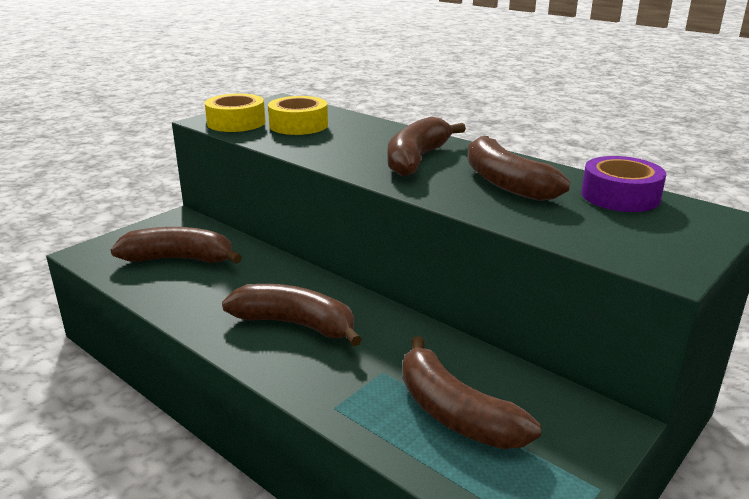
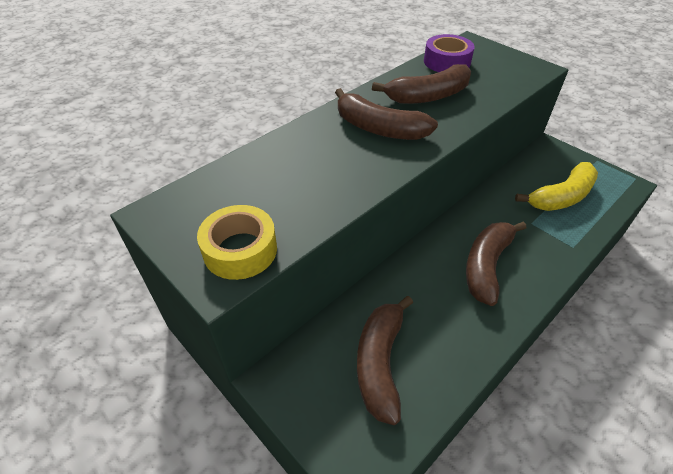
camera: 85 degrees left, 20 degrees up
yellow tape [268,96,328,135] -> none
brown banana [402,337,541,449] -> yellow banana [515,162,598,211]

